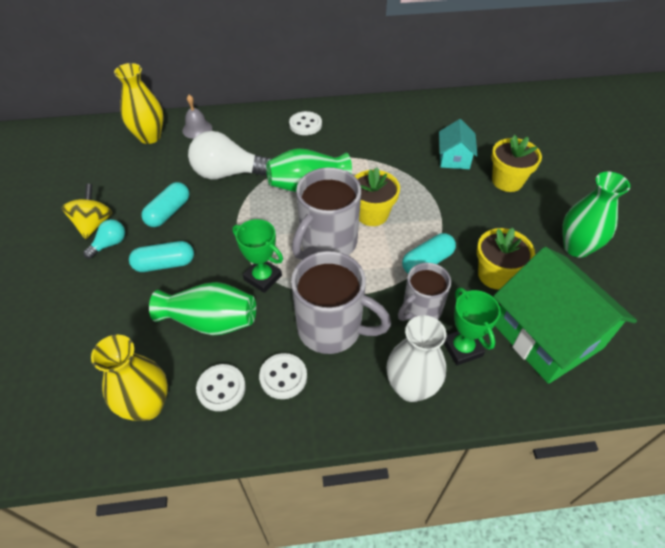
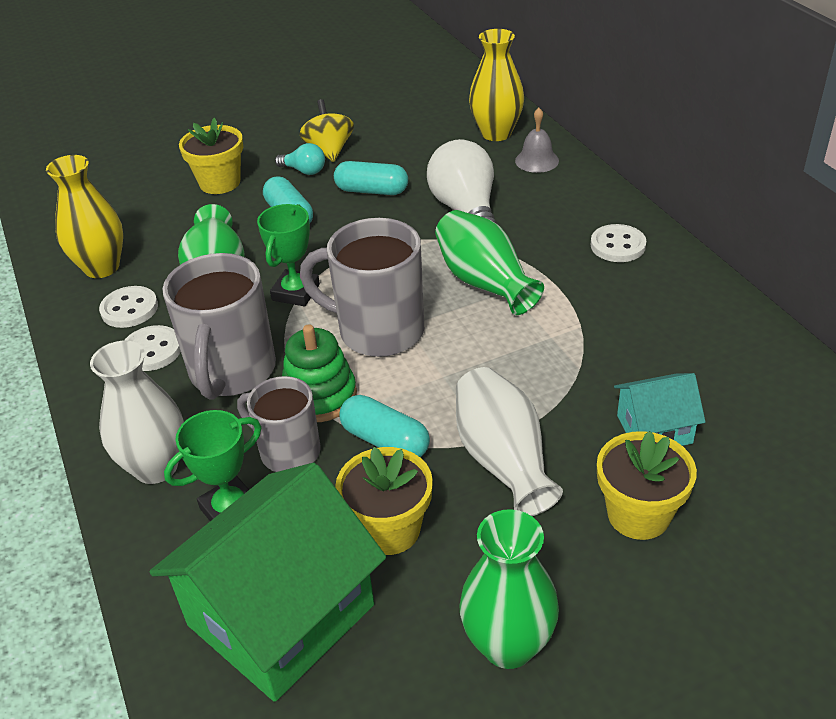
camera: 75 degrees right, 10 degrees down
yellow spinning top [62,184,112,239] -> yellow spinning top turned 90 degrees counterclockwise [299,99,354,162]
yellow flower pot [355,167,400,226] -> yellow flower pot moved to [179,117,243,194]
none -> green stacking toy [282,324,357,422]
none -> white vase [456,367,563,516]

